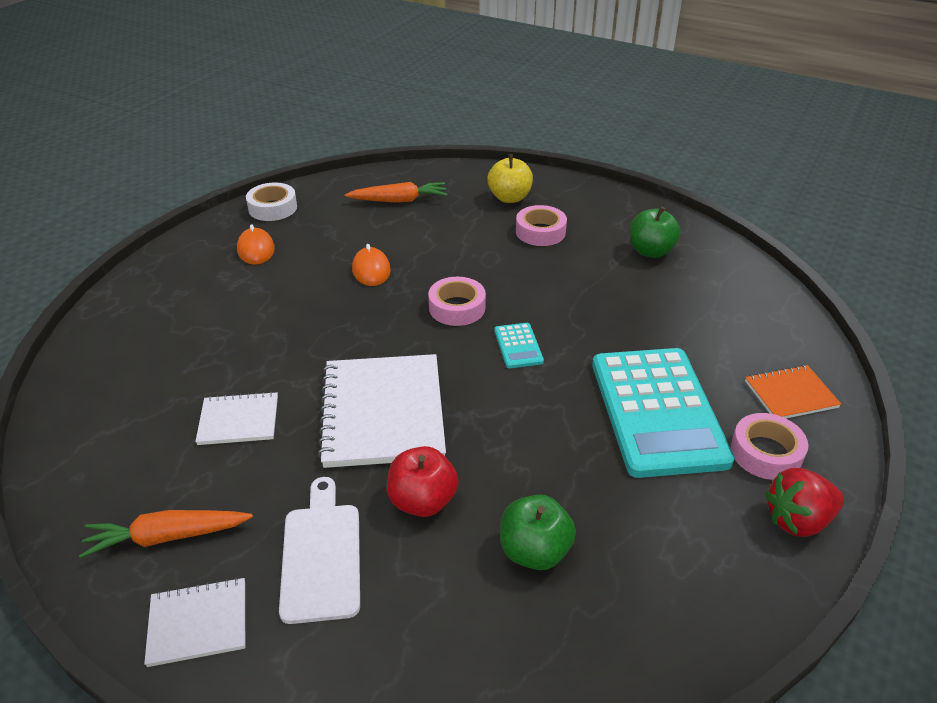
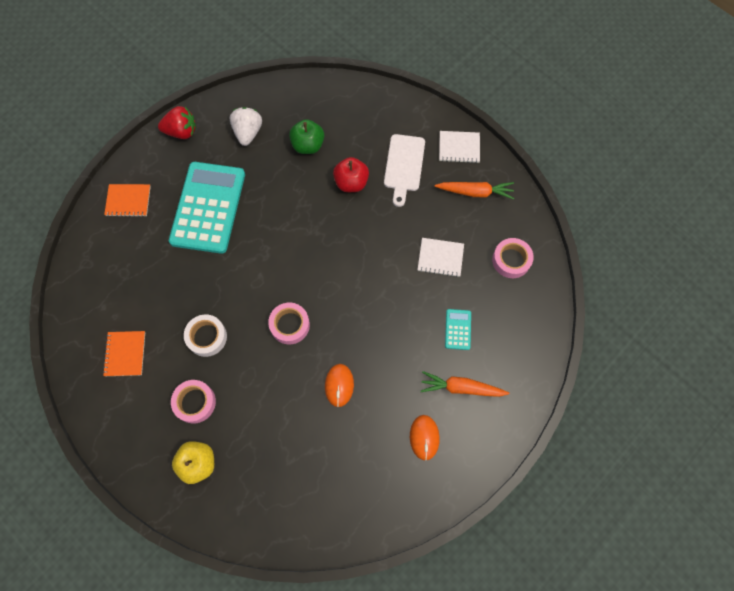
camera: 165 degrees left, 30 degrees up
white tape [246,183,297,221] -> white tape moved to [184,314,227,357]
white notebook [317,354,446,468] -> none
orange carrot [345,182,447,203] -> orange carrot moved to [421,371,509,397]
turquoise calculator [494,323,544,368] -> turquoise calculator moved to [445,309,471,350]
green apple [629,206,680,258] -> orange notebook [103,331,145,376]
pink tape [731,413,808,480] -> pink tape moved to [492,238,534,278]
none -> white strawberry [230,107,262,146]

